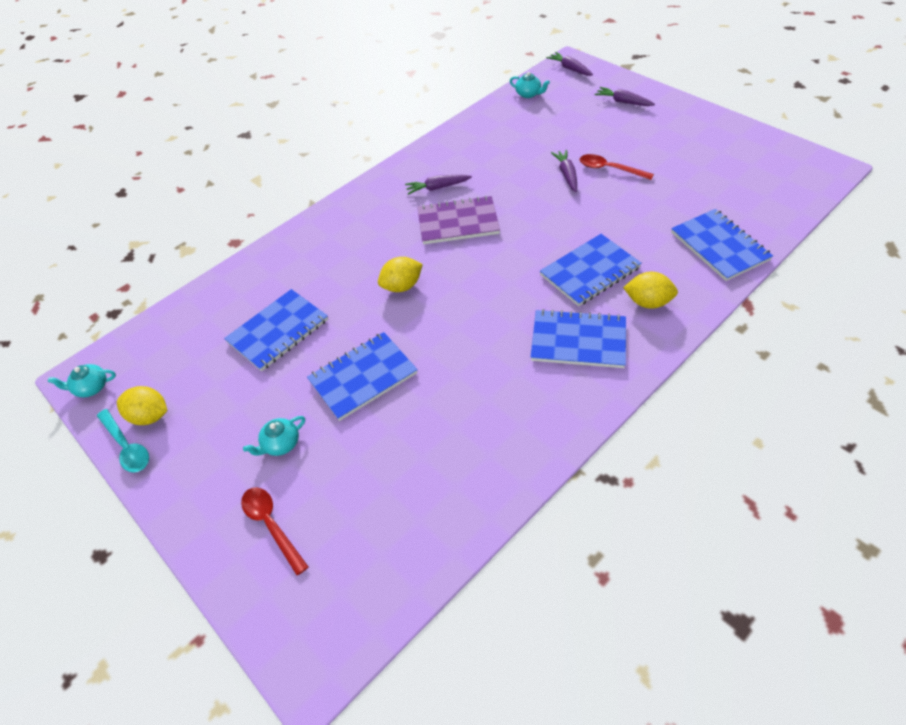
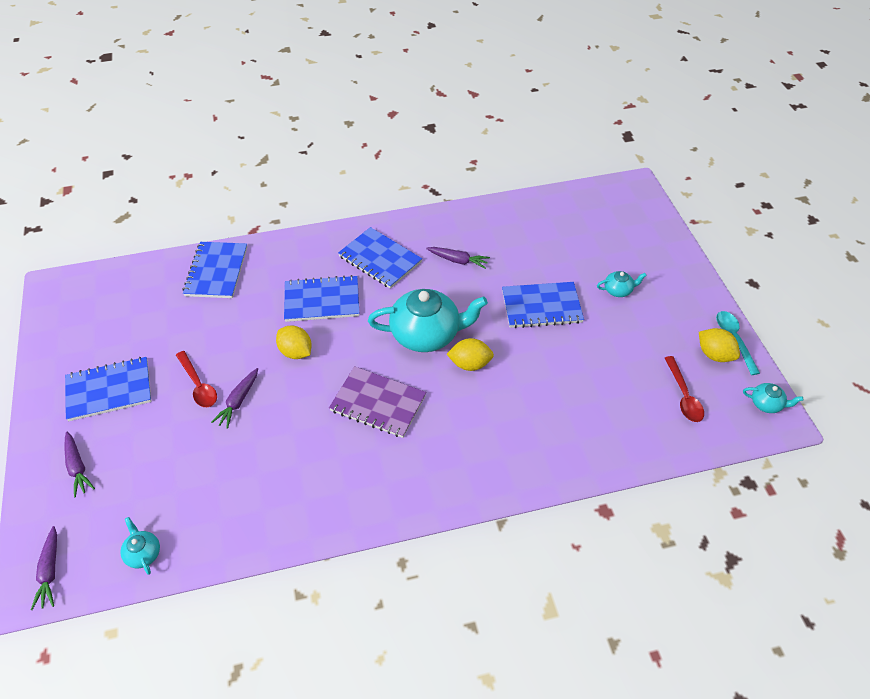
camera: 155 degrees left, 0 degrees up
blue notebook [224,289,328,371] -> blue notebook moved to [65,357,152,421]
red spoon [241,487,308,575] -> red spoon moved to [665,356,704,422]
purple carrot [405,175,472,195] -> purple carrot moved to [426,247,490,269]
yellow lemon [623,272,678,309] -> yellow lemon moved to [276,326,312,359]
none -> turquoise teapot [368,289,488,352]

